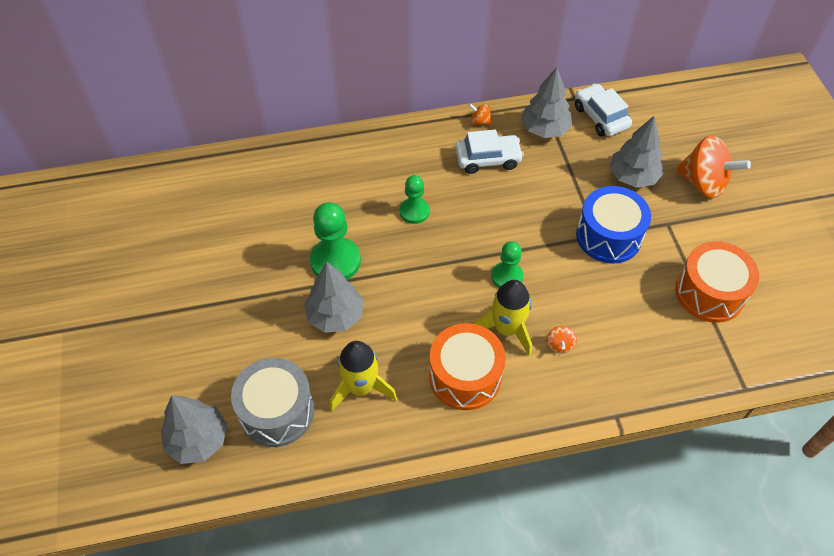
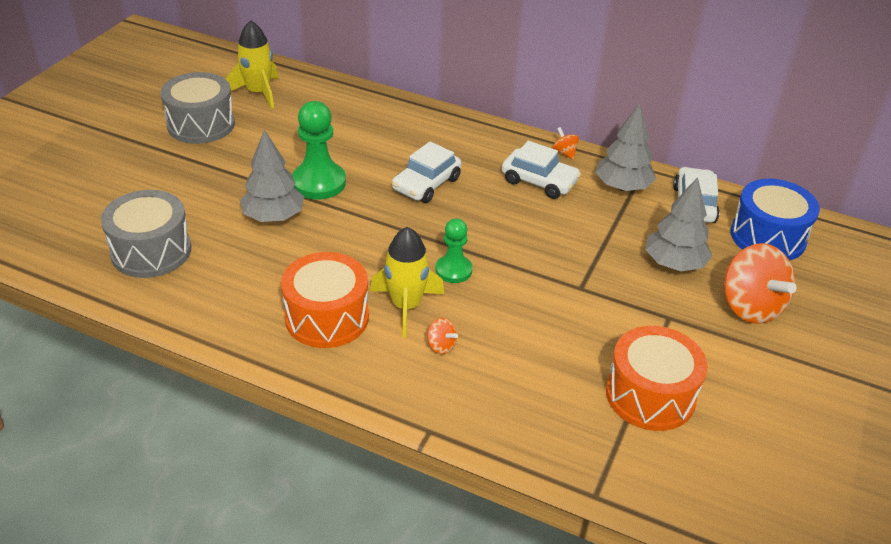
camera: 35 degrees right, 15 degrees down
grey tree [161,395,227,464] -> none
yellow rocket [330,341,397,412] -> yellow rocket moved to [226,20,279,109]
green pawn [400,175,430,224] -> white car [392,142,461,203]
orange spinning top [546,326,577,354] -> orange spinning top turned 90 degrees counterclockwise [427,318,458,354]
blue drum [576,186,651,263] -> blue drum moved to [731,179,820,260]
none -> grey drum [160,72,235,144]

